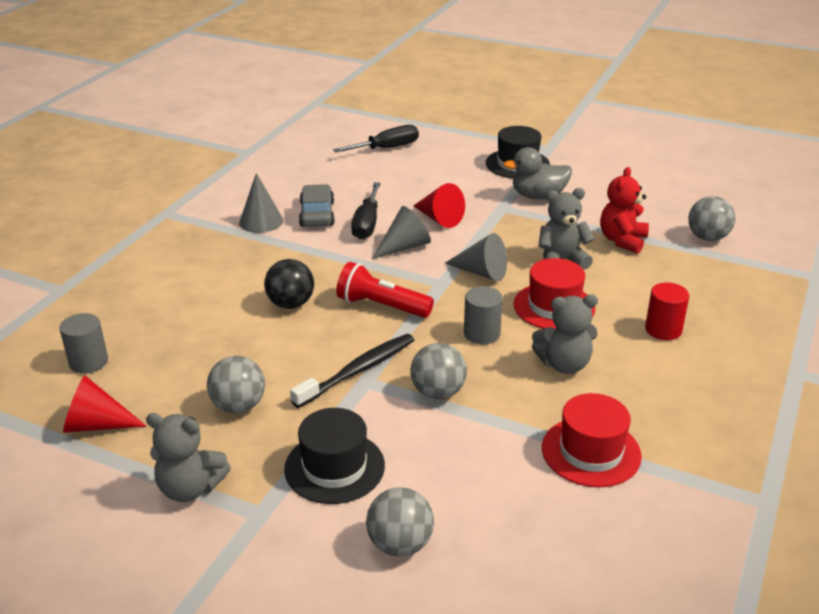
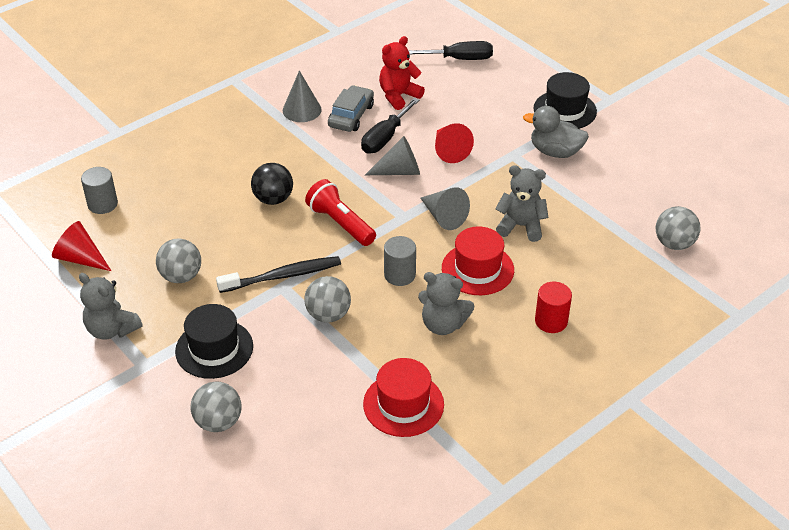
camera: 25 degrees right, 10 degrees up
red teddy bear [600,167,649,253] -> red teddy bear moved to [379,36,425,110]

